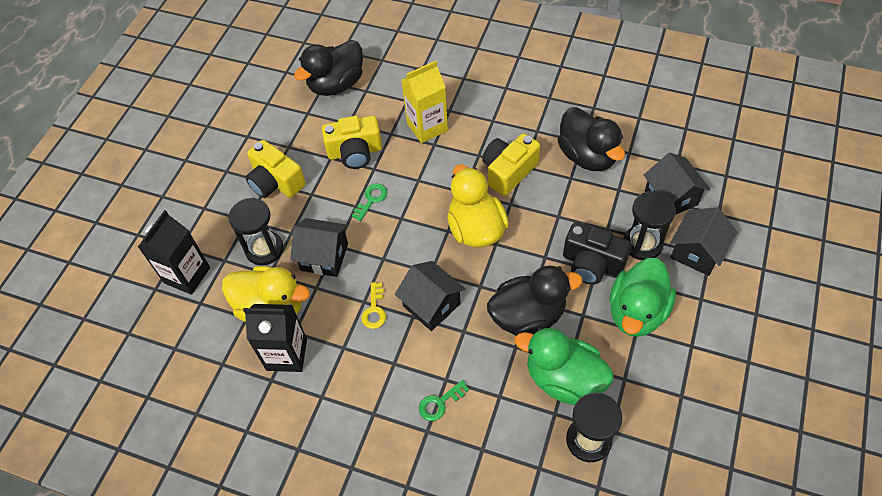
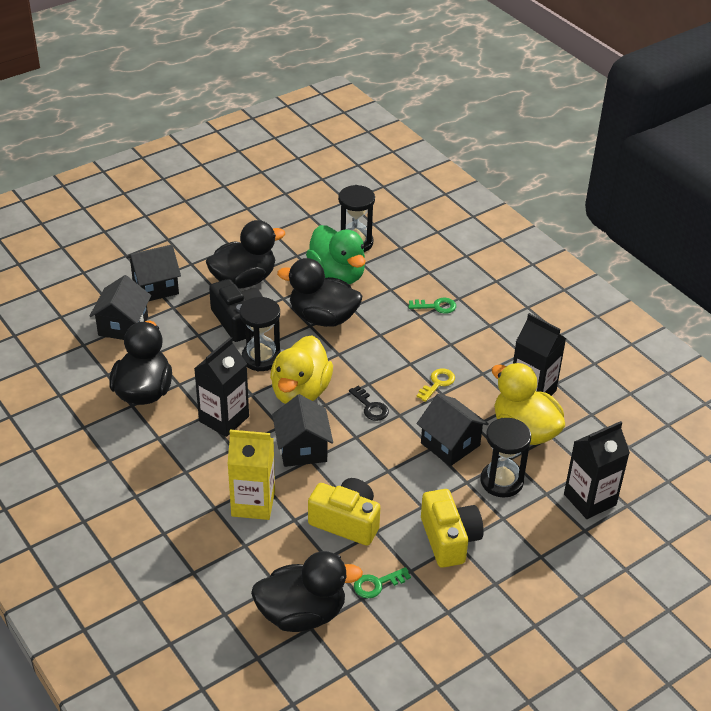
camera: 150 degrees left, 15 degrees down
green key [352,183,387,221] -> green key moved to [354,567,411,598]
black house [395,261,465,331] -> black house moved to [272,394,333,467]
yellow camera [482,133,540,196] -> black carton [194,337,249,437]
green duck [610,258,676,337] -> black duck [206,220,285,288]
black hourglass [623,191,676,260] -> black hourglass moved to [239,297,281,371]
none -> black key [349,386,389,421]

